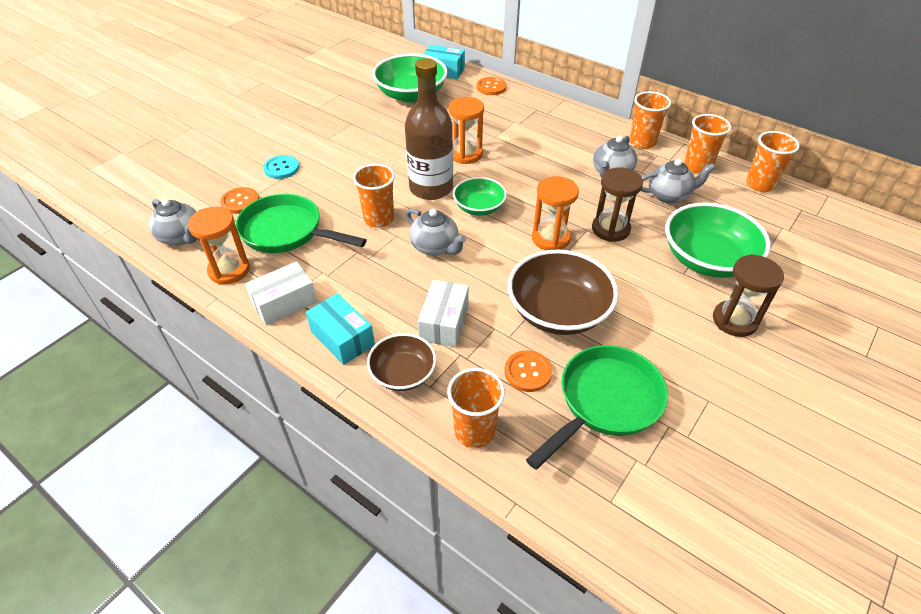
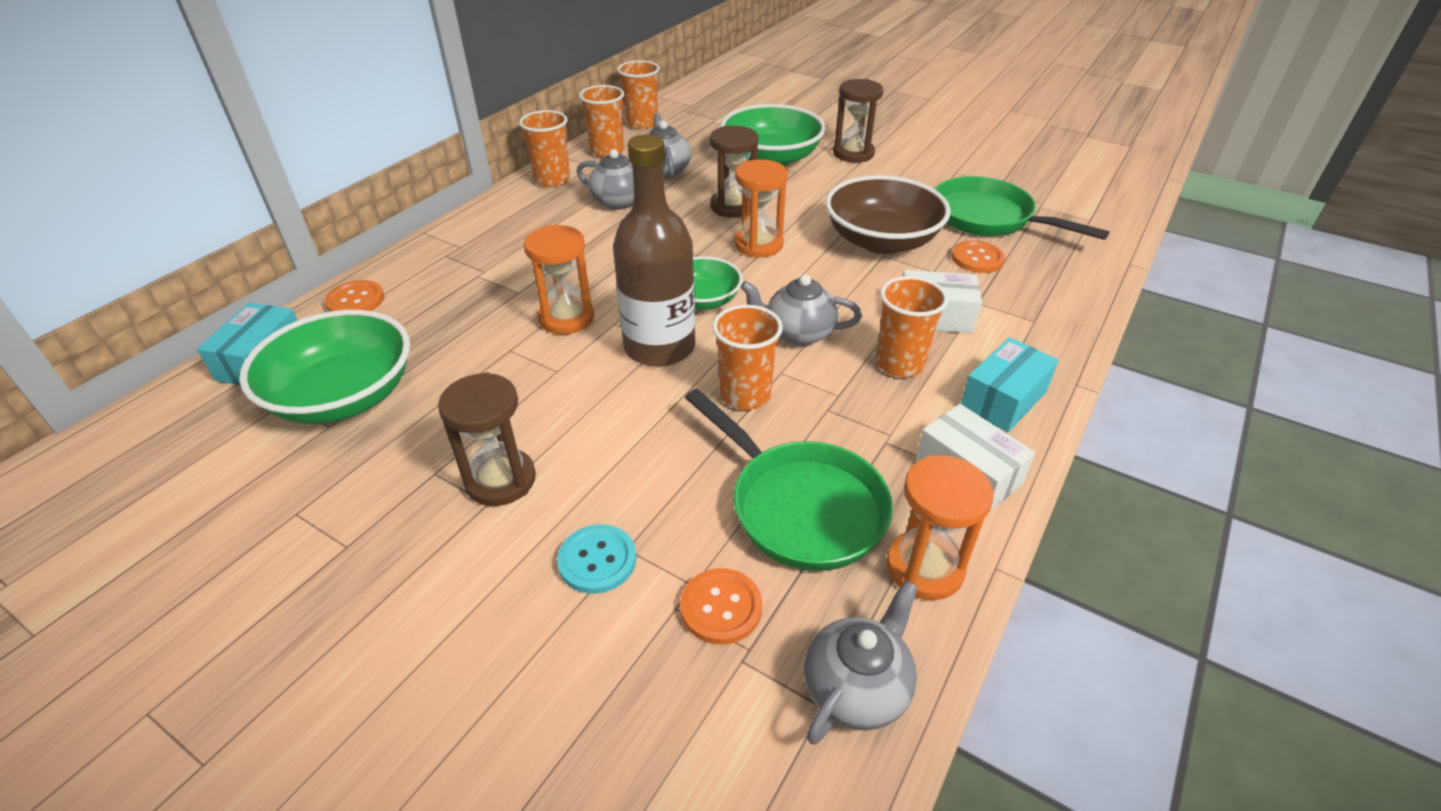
camera: 95 degrees left, 5 degrees down
green pan [236,194,367,253] -> green pan turned 60 degrees counterclockwise [685,388,893,571]
brown bowl [367,333,436,391] -> none
grey teapot [406,209,466,256] -> grey teapot turned 120 degrees counterclockwise [740,274,862,345]
orange cup [447,368,505,448] -> orange cup moved to [876,276,948,377]
none -> brown hourglass [438,372,536,506]

